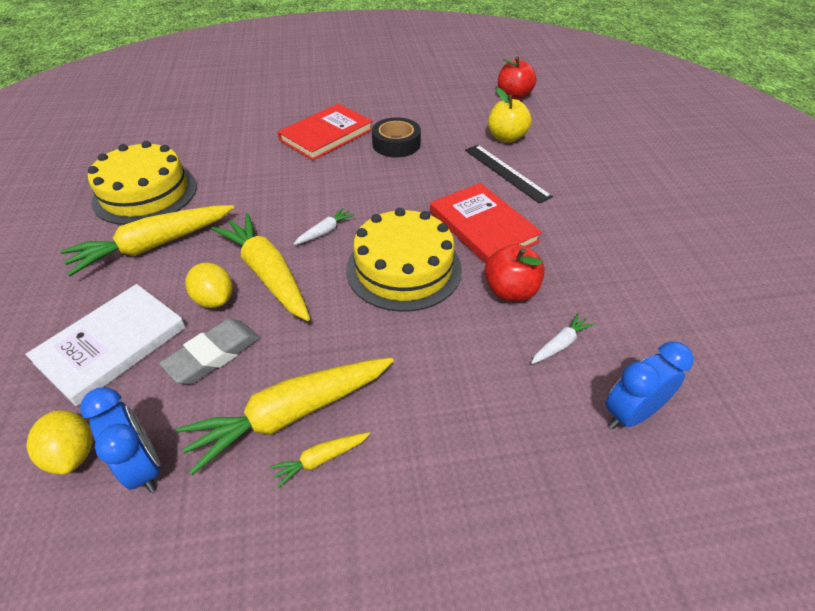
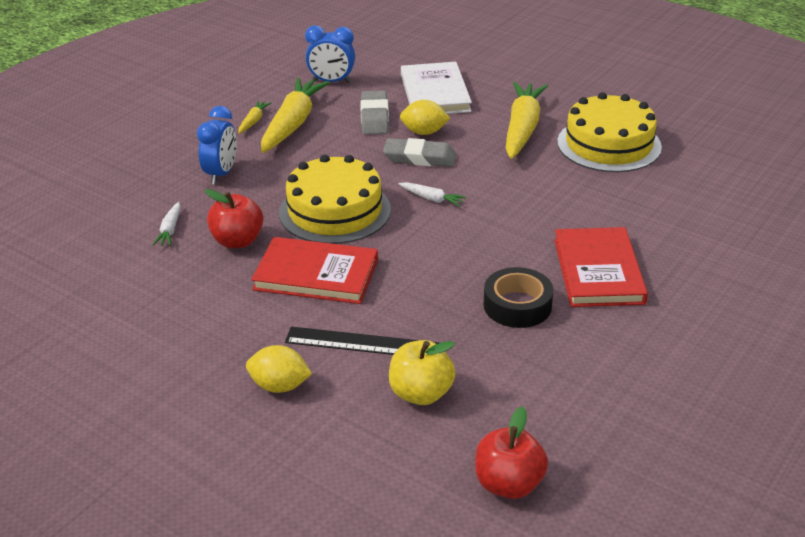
camera: 135 degrees right, 10 degrees down
yellow lemon [26,410,93,474] -> yellow lemon moved to [246,345,312,393]
yellow carrot [211,213,310,321] -> grey eraser [383,138,457,167]
white carrot [294,208,354,245] -> white carrot turned 60 degrees counterclockwise [399,182,467,207]
blue clock [605,341,694,429] -> blue clock moved to [197,106,237,184]

